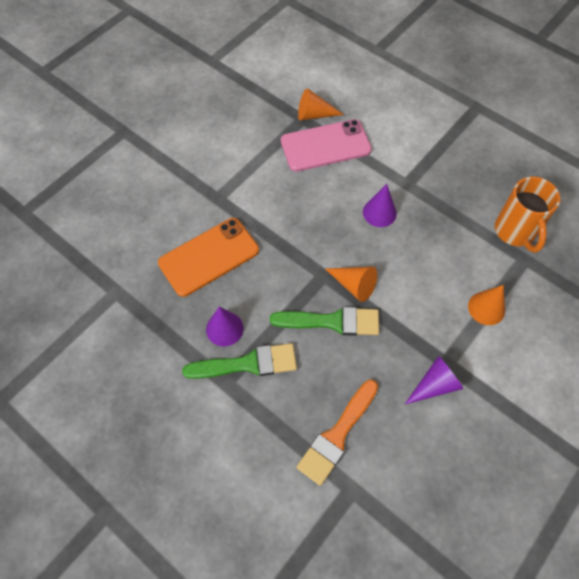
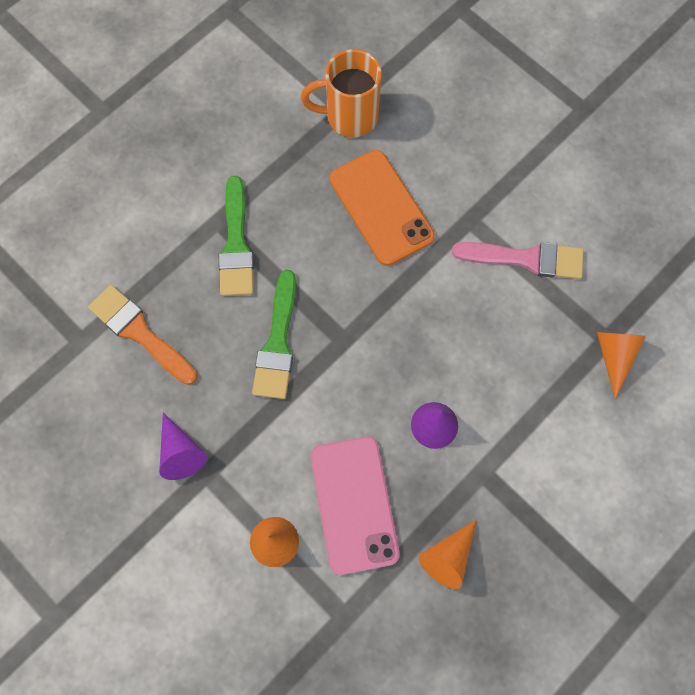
camera: 95 degrees right, 10 degrees up
purple cone [206,307,244,346] -> none
pink phone [281,119,372,172] -> pink phone moved to [310,436,400,575]
orange cone [325,267,377,302] -> orange cone moved to [419,519,477,589]
orange mug [495,177,560,253] -> orange mug moved to [301,49,381,137]
none -> pink brush [452,242,584,279]

